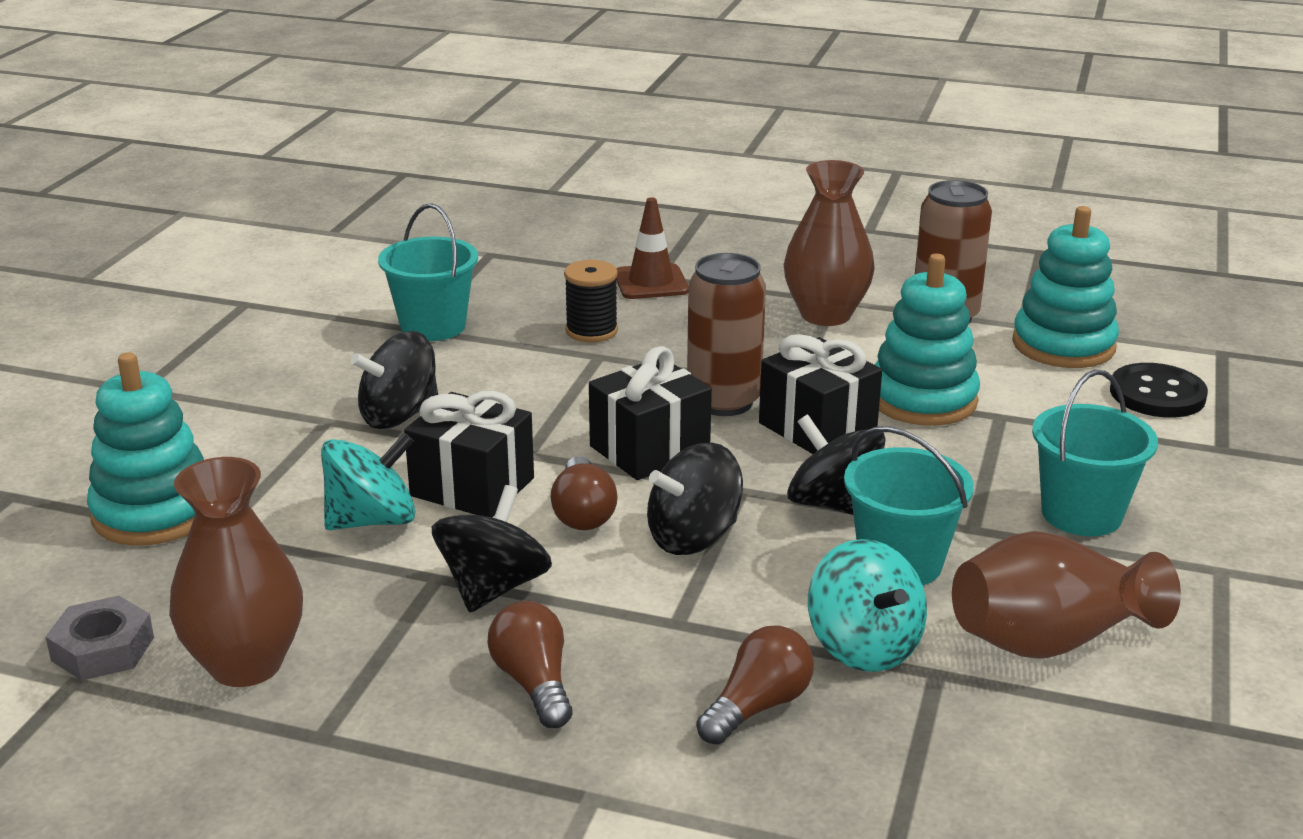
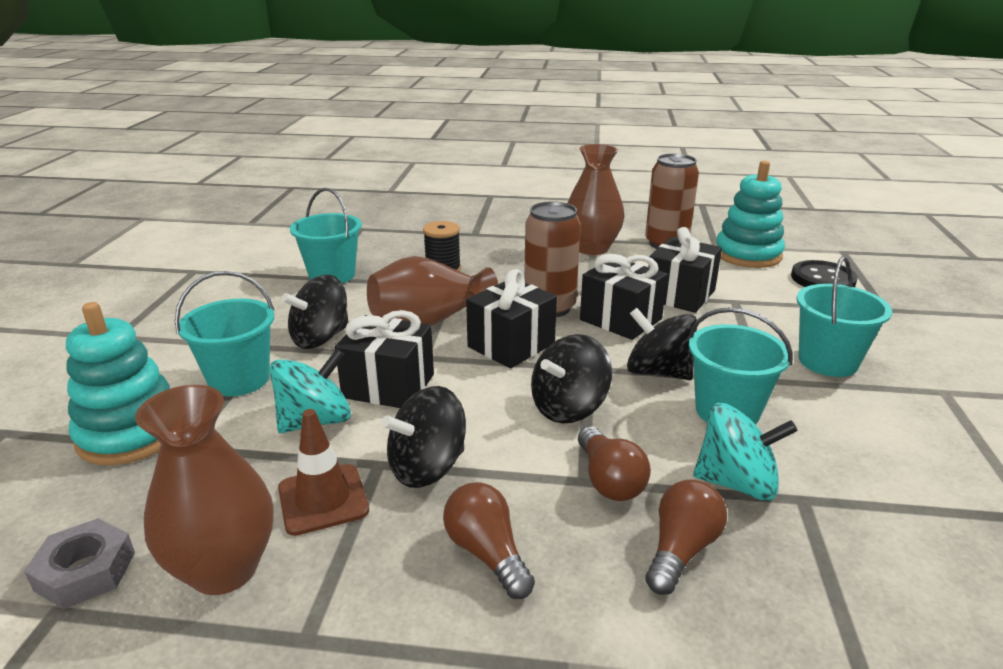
camera: 10 degrees left, 0 degrees up
black spinning top [432,485,552,612] -> black spinning top turned 135 degrees counterclockwise [382,386,466,488]
brown light bulb [550,456,617,530] -> brown light bulb moved to [578,426,651,501]
brown traffic cone [616,197,689,299] -> brown traffic cone moved to [278,409,369,536]
turquoise spinning top [808,539,927,672] -> turquoise spinning top turned 45 degrees counterclockwise [693,403,798,501]
turquoise stacking toy [875,254,980,426] -> black gift [649,227,722,313]
brown vase [952,531,1181,659] -> brown vase moved to [367,256,498,326]
none -> turquoise bucket [175,271,274,396]

